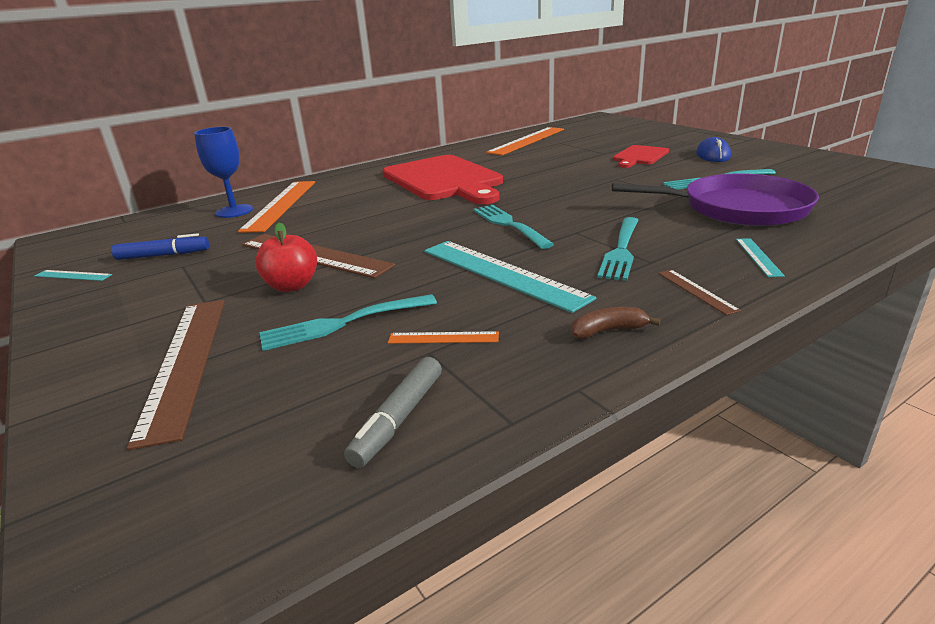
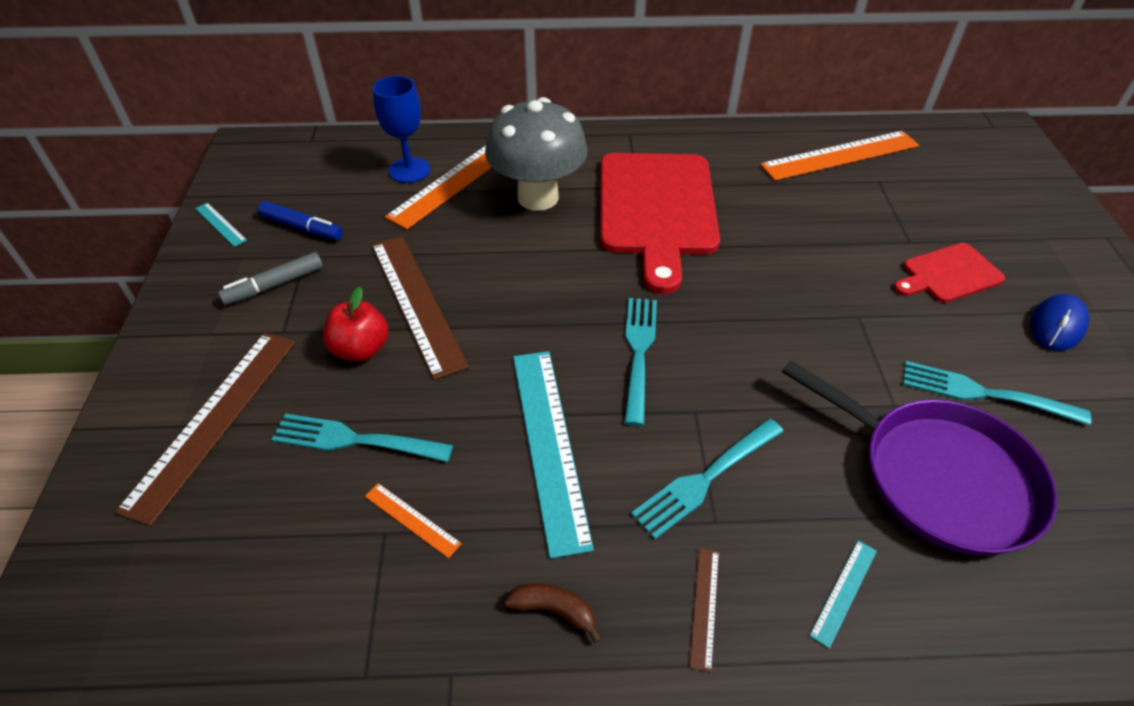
camera: 30 degrees right, 20 degrees up
grey marker [344,357,442,468] -> grey marker moved to [218,252,323,305]
none -> grey mushroom [485,97,588,211]

